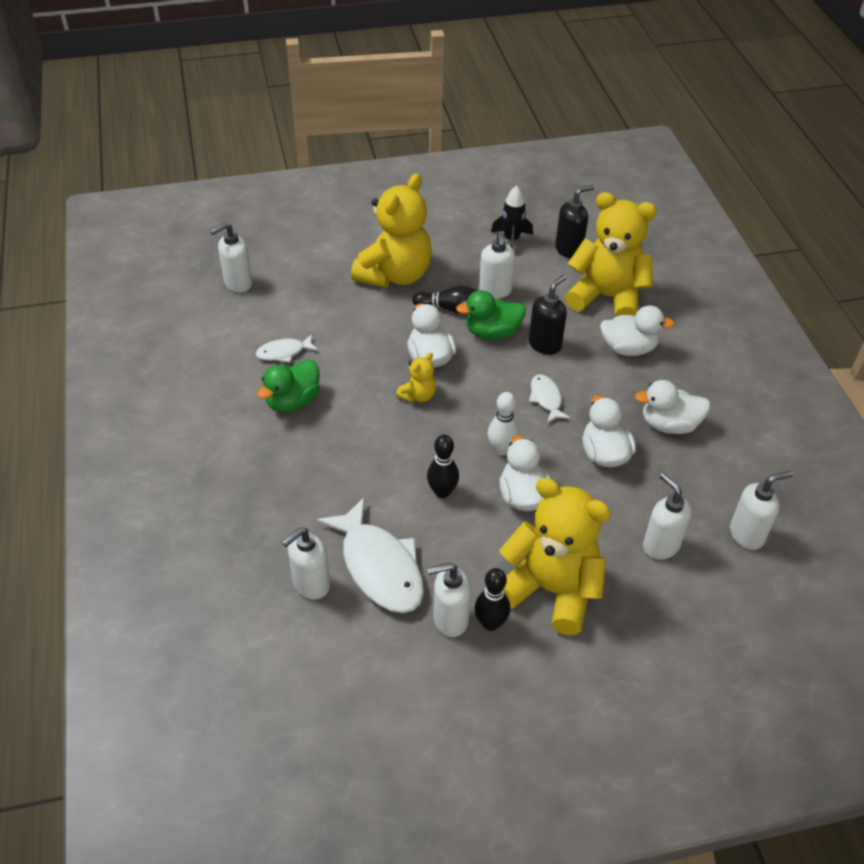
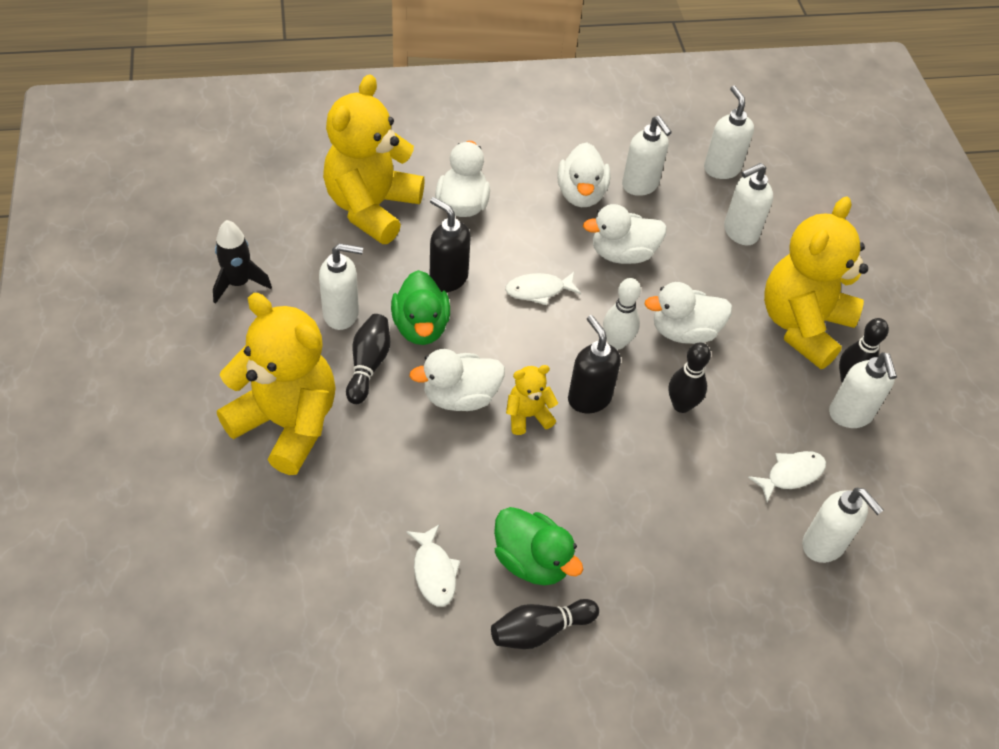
camera: 90 degrees left, 5 degrees up
white soap dispenser [210,222,252,293] -> white soap dispenser moved to [622,116,672,196]
white fish [317,497,424,613] -> white fish [748,451,826,502], size x0.50
yellow teddy bear [396,353,436,403] -> yellow teddy bear turned 60 degrees counterclockwise [506,365,558,435]
black soap dispenser [555,185,594,258] -> black soap dispenser moved to [568,315,621,414]
none -> black bowling pin [491,599,599,649]

